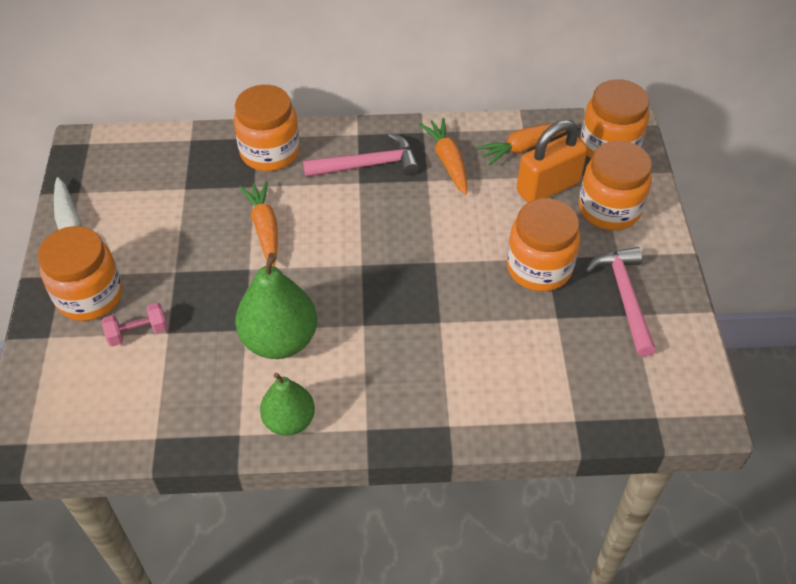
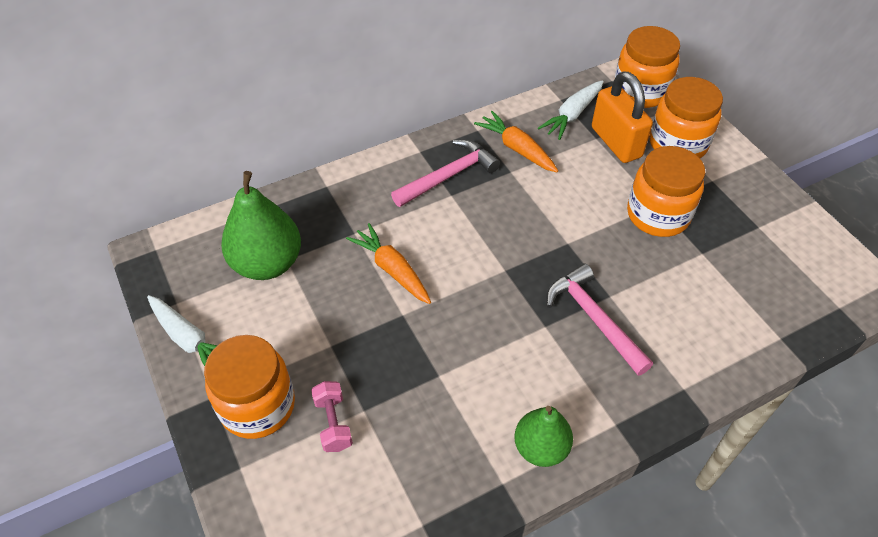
camera: 25 degrees left, 0 degrees up
pink dumbbell [102,302,168,346] -> pink dumbbell turned 60 degrees counterclockwise [311,381,353,452]
orange jar [234,85,300,171] -> none
green pear [235,253,317,359] -> green pear moved to [221,171,301,280]
orange carrot [476,123,567,166] -> white carrot [538,80,603,140]
orange padlock [517,120,588,203] -> orange padlock turned 60 degrees counterclockwise [592,71,653,163]
pink hammer [585,247,656,357] -> pink hammer moved to [546,263,653,376]

